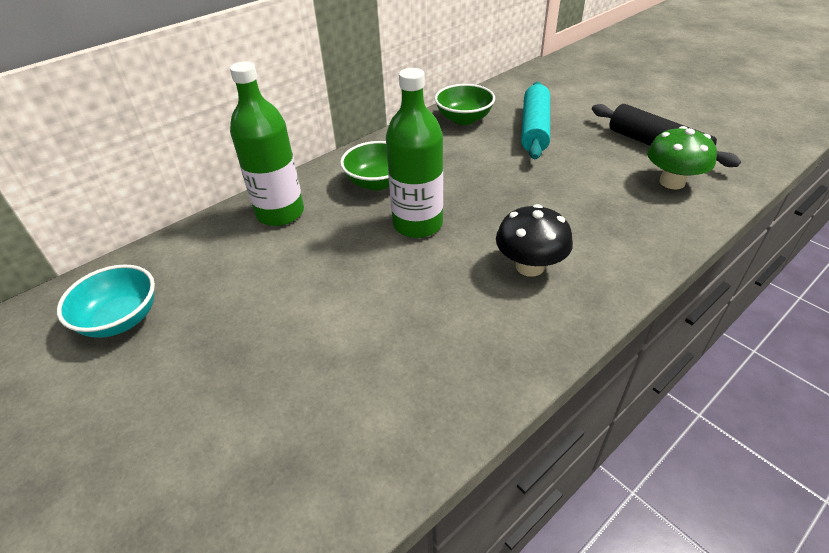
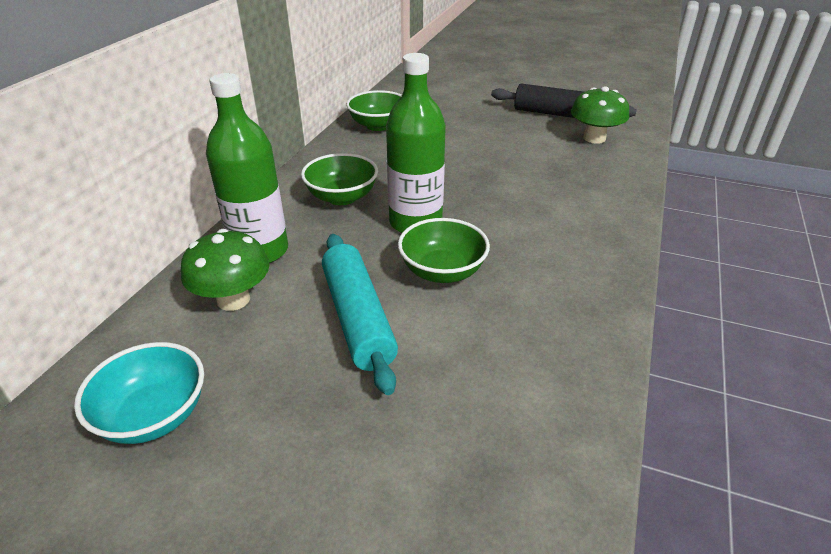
camera: 30 degrees left, 5 degrees down
black mushroom [496,204,573,277] -> none
turquoise rolling pin [521,82,550,159] -> turquoise rolling pin moved to [322,234,398,395]
none -> green mushroom [181,229,269,311]
none -> green bowl [398,218,490,283]

